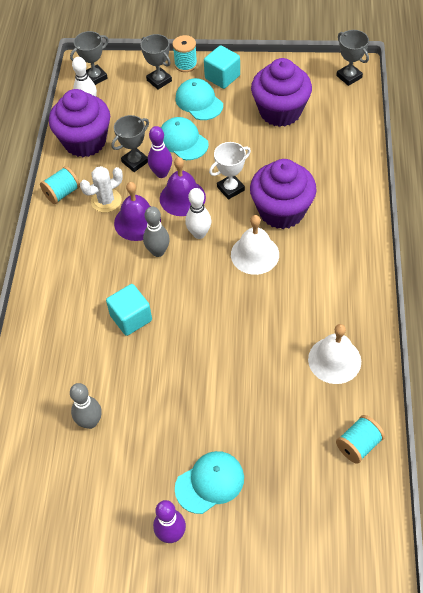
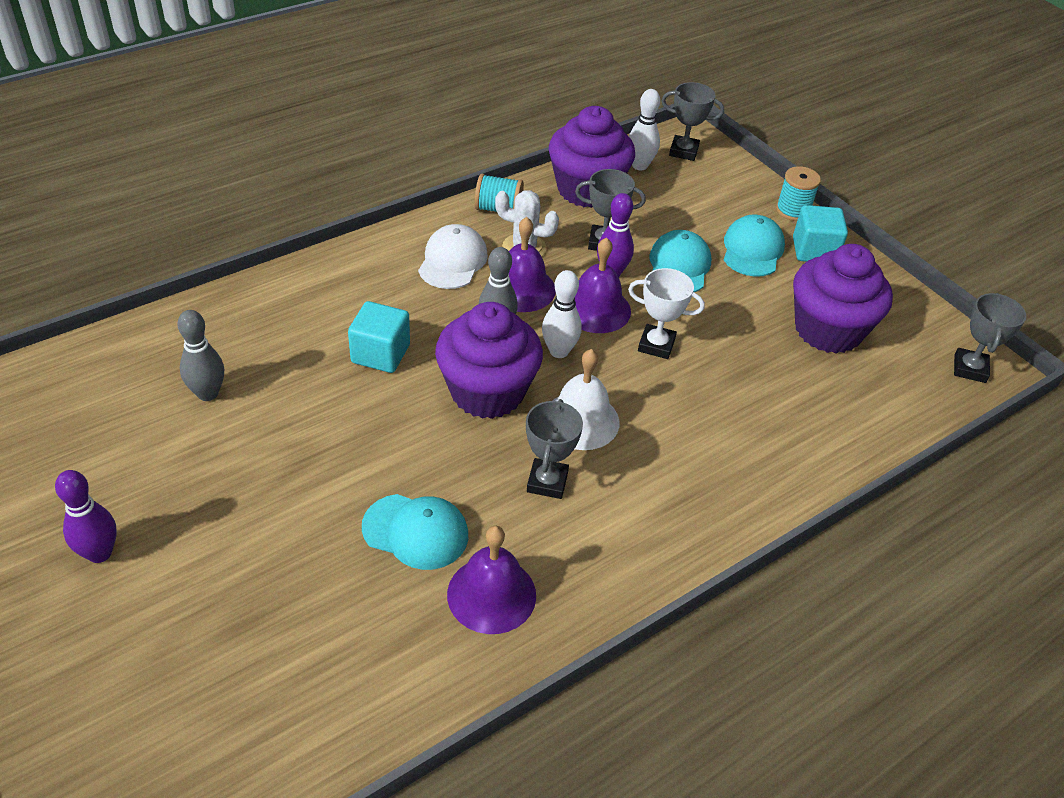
camera: 45 degrees right, 10 degrees down
grey trophy [141,34,172,89] -> grey trophy moved to [526,399,583,499]
turquoise cap [175,451,244,514] -> turquoise cap moved to [362,494,468,570]
purple cupcake [250,159,317,229] -> purple cupcake moved to [435,302,543,419]
white bell [308,324,361,384] -> purple bell [447,526,536,634]
turquoise spool [336,415,385,464] -> none
none -> white cap [418,224,488,289]

